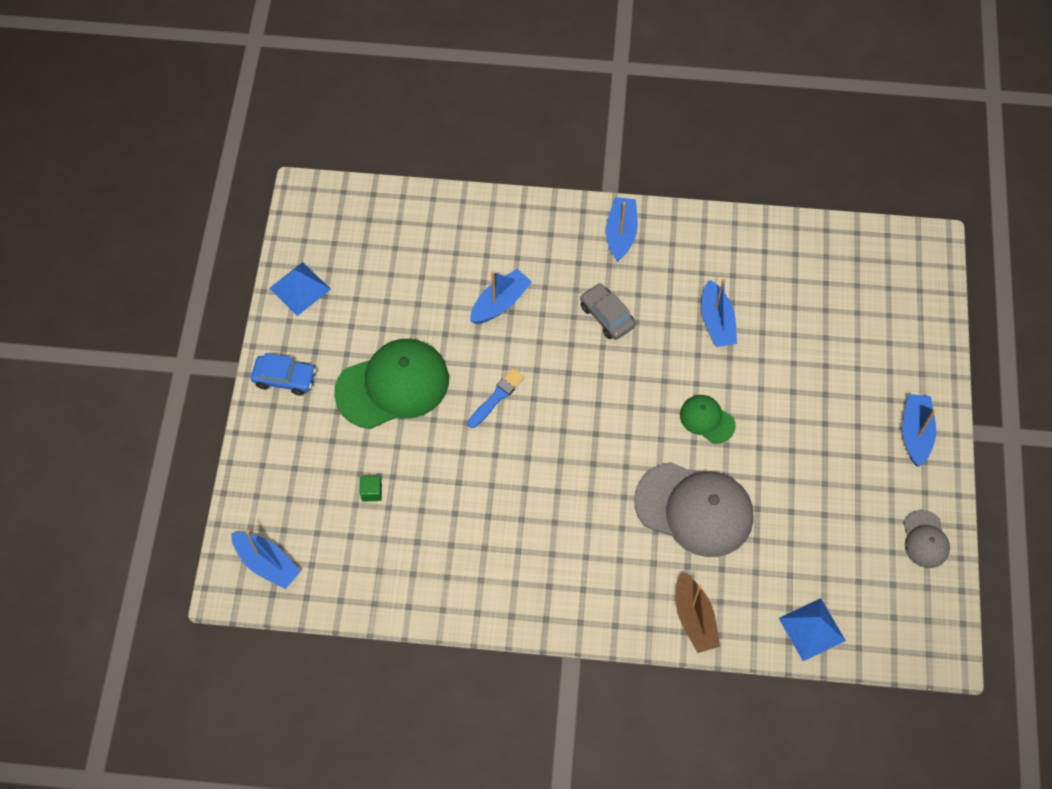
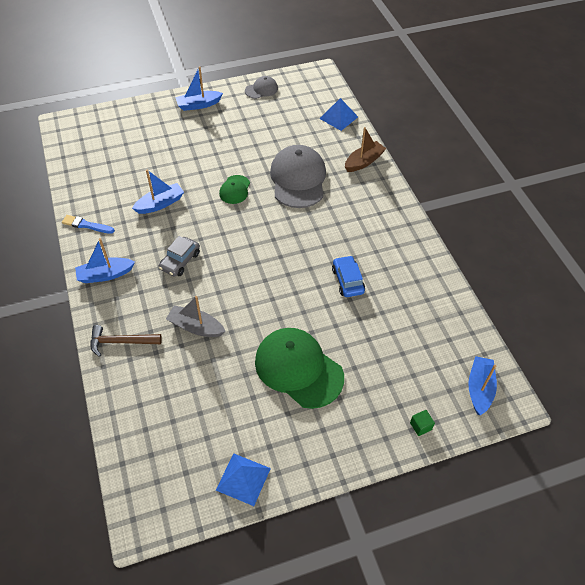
camera: 115 degrees left, 10 degrees down
blue car [251,353,316,396] -> blue car moved to [332,255,365,297]
green cube [360,476,382,502] -> green cube moved to [410,410,435,436]
blue brush [468,368,525,428] -> blue brush moved to [62,215,115,234]
blue boat [470,269,532,324] -> grey boat [166,296,226,337]
none -> brown hammer [90,325,162,357]

